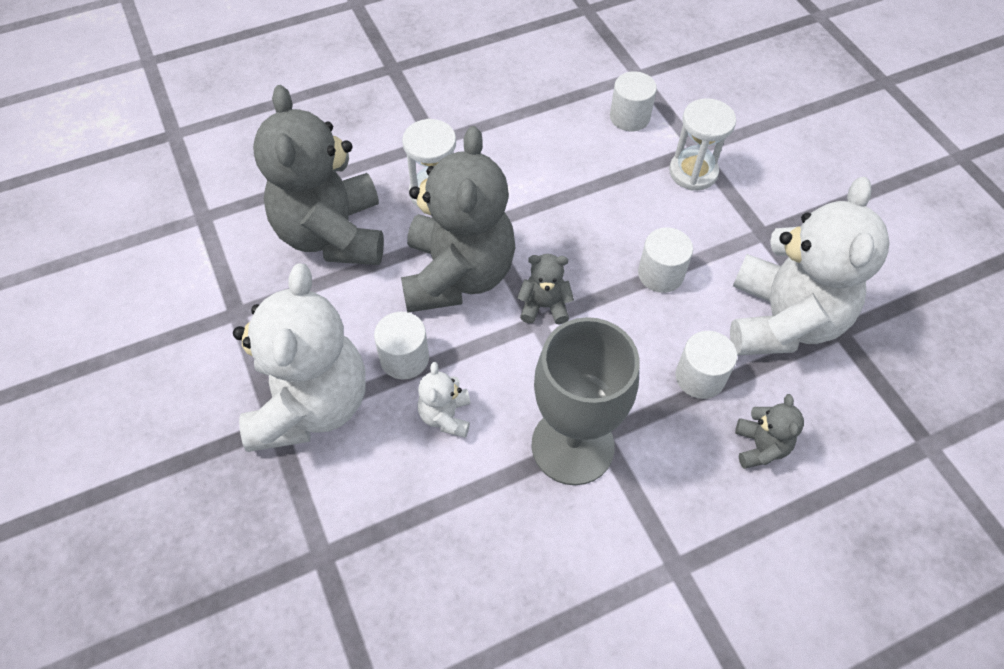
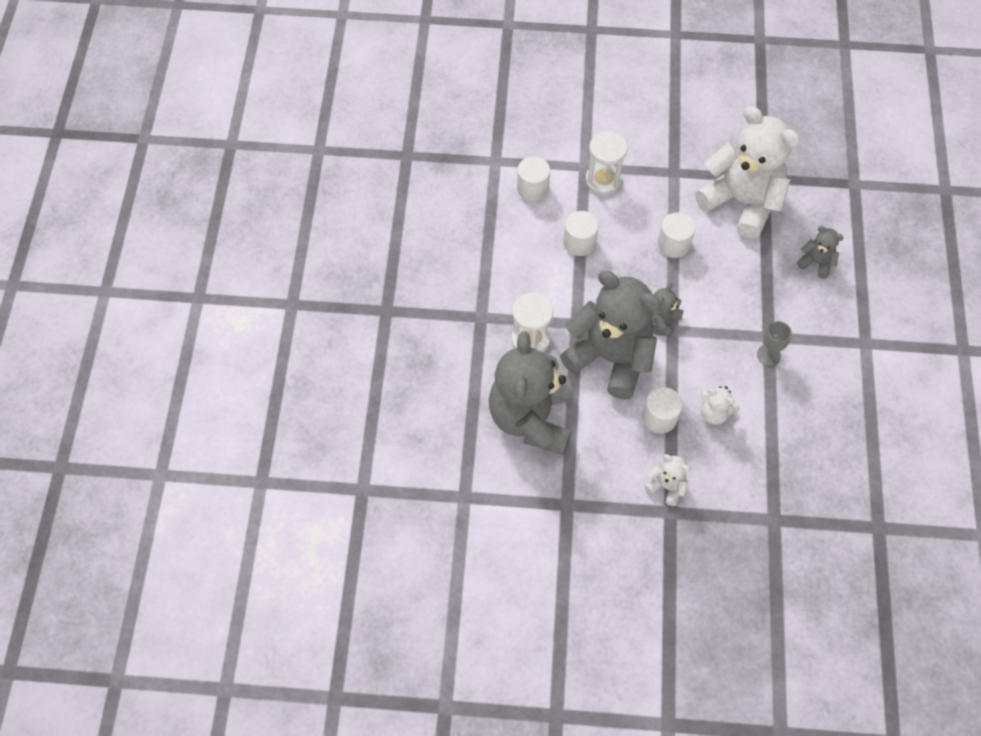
camera: 60 degrees left, 5 degrees up
white teddy bear [233,263,366,452] -> white teddy bear [644,454,690,506], size x0.42
grey teddy bear [253,85,384,265] -> grey teddy bear turned 75 degrees clockwise [489,331,573,455]
grey goblet [531,317,639,485] -> grey goblet [757,321,792,366], size x0.43
white cylinder [675,331,737,399] -> white cylinder moved to [563,211,599,256]

